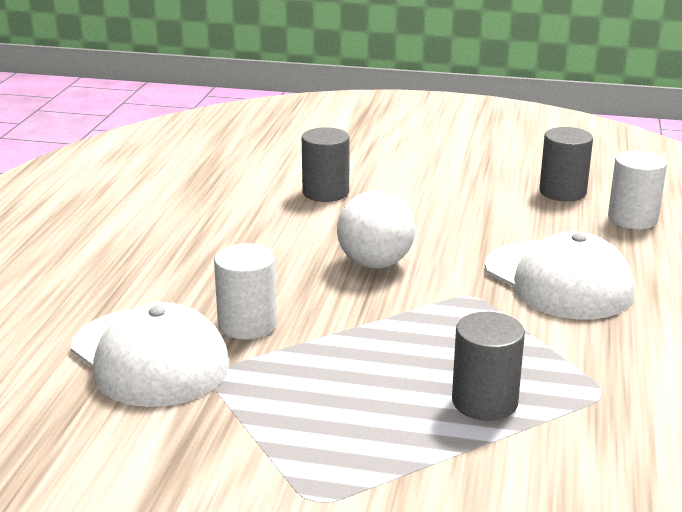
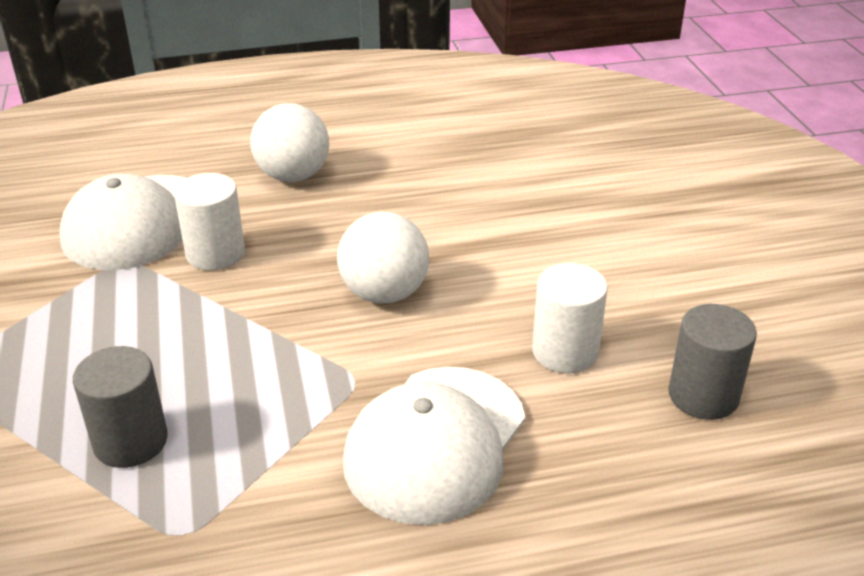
camera: 65 degrees right, 10 degrees up
grey cylinder [302,127,350,202] -> none
white cylinder [608,150,667,229] -> white cylinder moved to [532,263,608,373]
none -> white ball [250,103,329,182]

